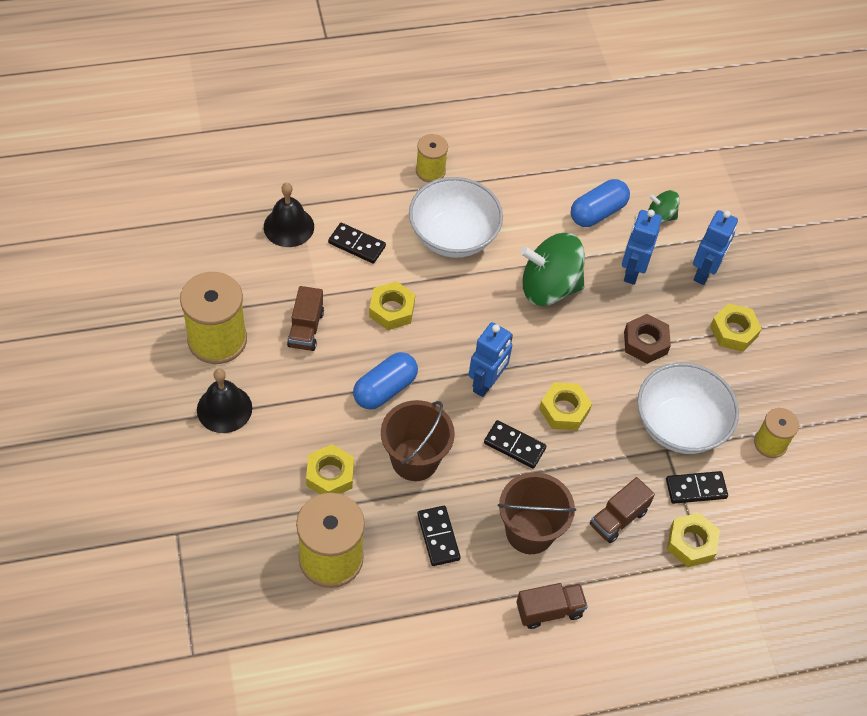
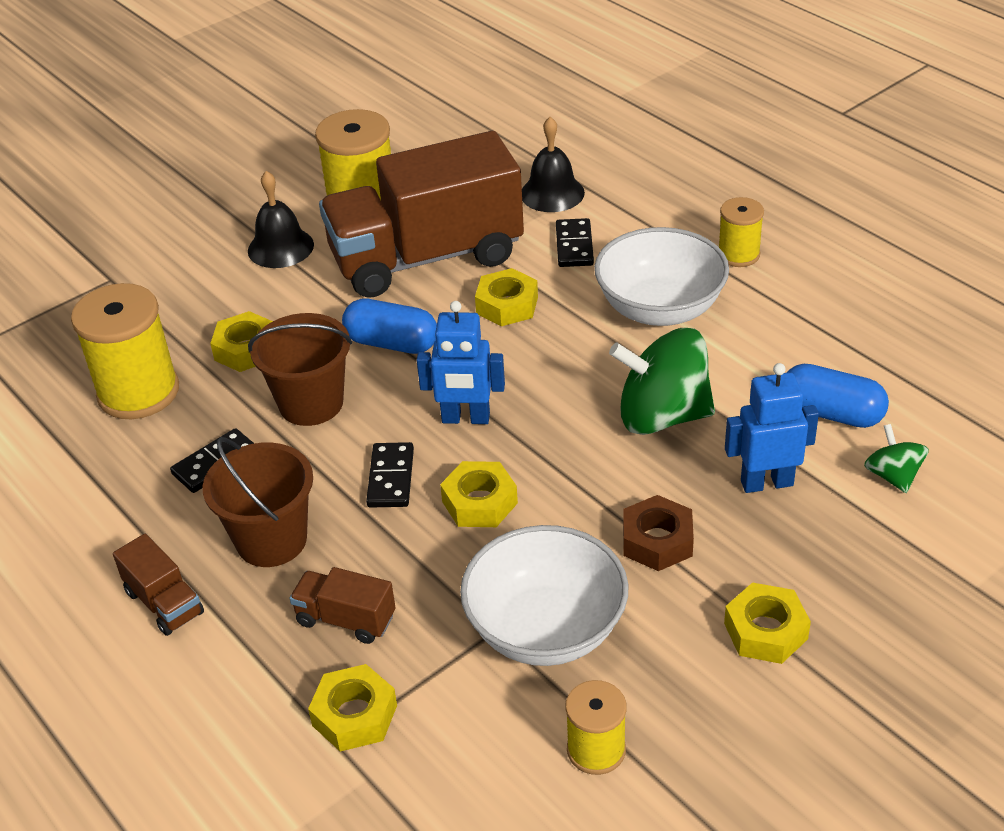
camera: 70 degrees right, 15 degrees down
brown truck [287,286,324,351] -> brown truck [319,131,524,298], size x2.49
green spinning top [520,233,585,306] -> green spinning top turned 60 degrees counterclockwise [609,328,715,435]
black domino [666,471,728,504] -> none
blue robot [693,210,738,285] -> none

